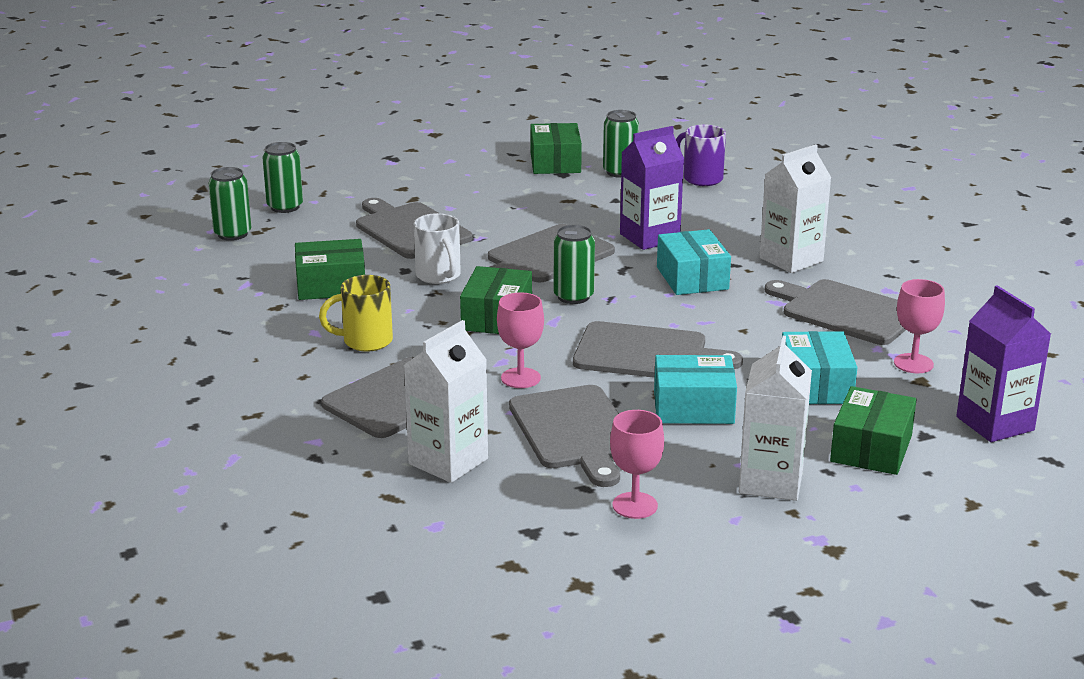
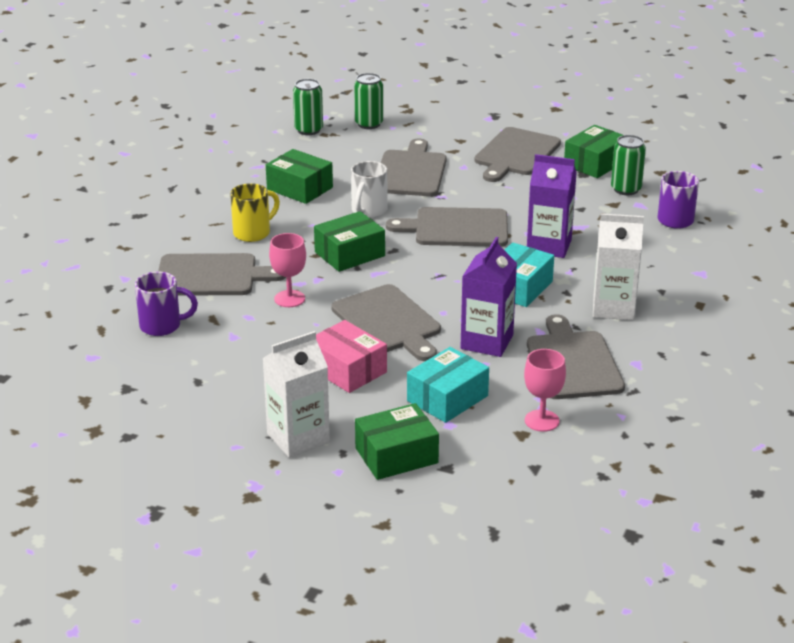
camera: 45 degrees right, 5 degrees up
yellow mug [319,275,393,352] -> yellow mug turned 105 degrees clockwise [230,183,280,242]
white carton [404,320,488,483] -> purple mug [135,272,198,336]
grey cutting board [509,385,620,487] -> grey cutting board moved to [474,127,561,182]
green can [554,225,595,304] -> none
pink goblet [610,410,664,519] -> none
turquoise box [654,355,737,424] -> pink box [316,320,387,393]
purple carton [956,285,1051,442] -> purple carton moved to [460,237,517,357]

